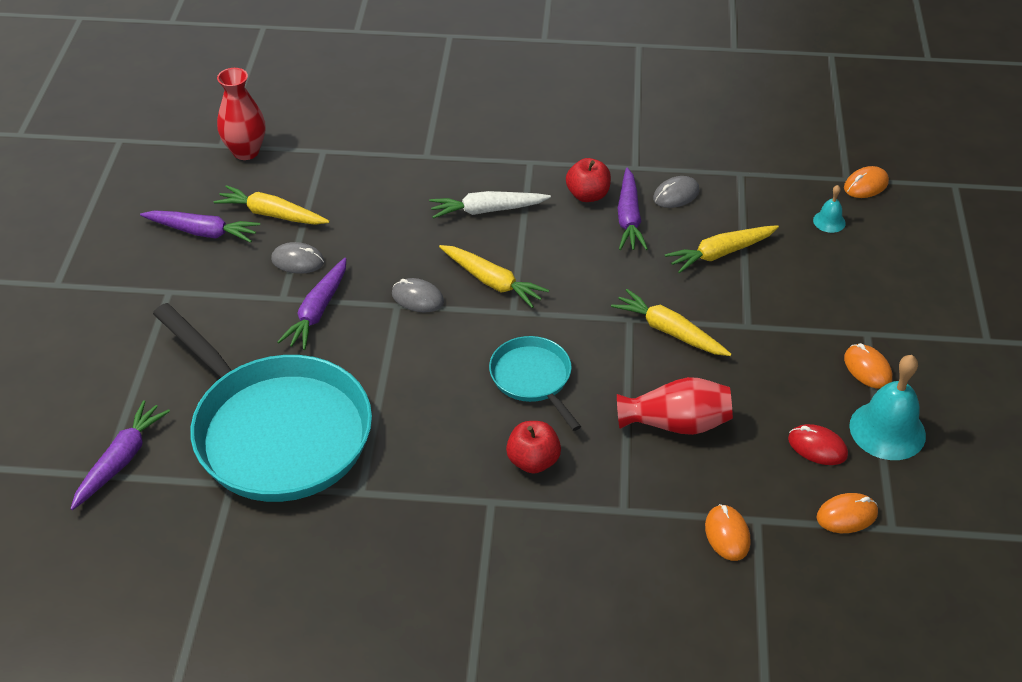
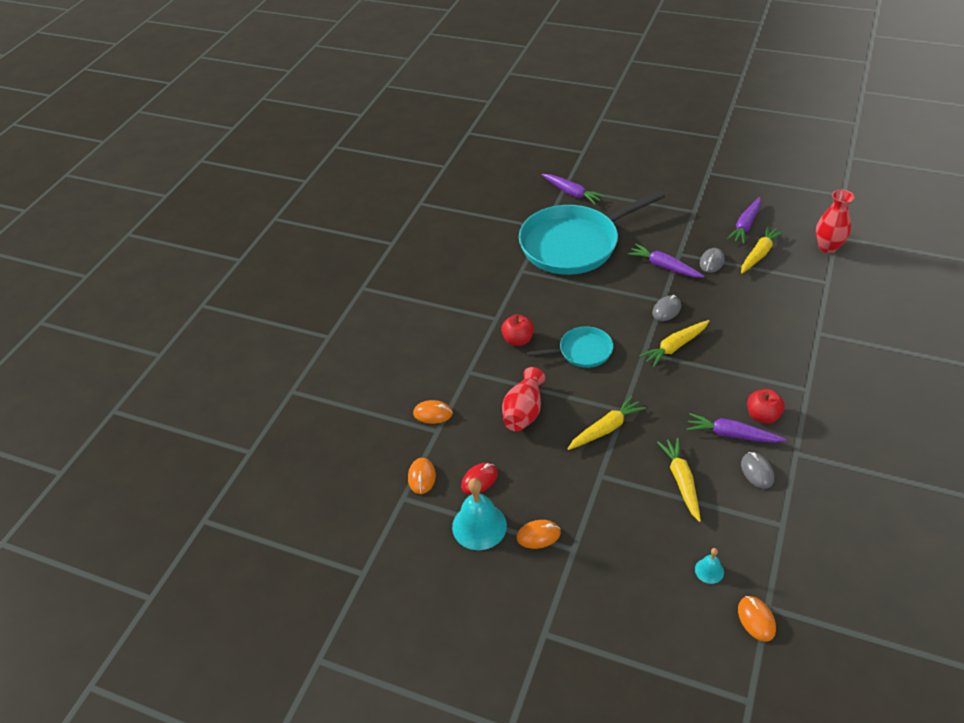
camera: 110 degrees right, 0 degrees up
white carrot [429,191,551,219] -> none

